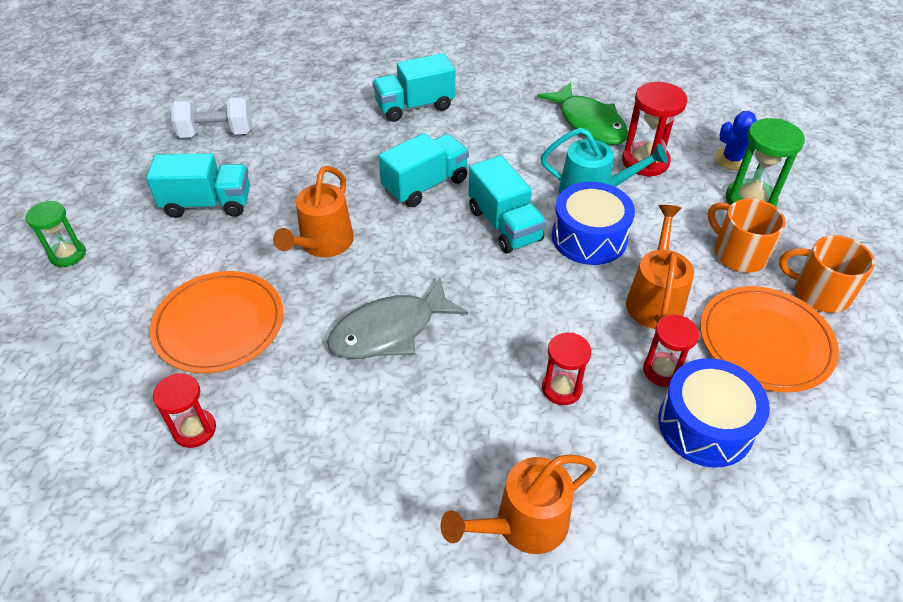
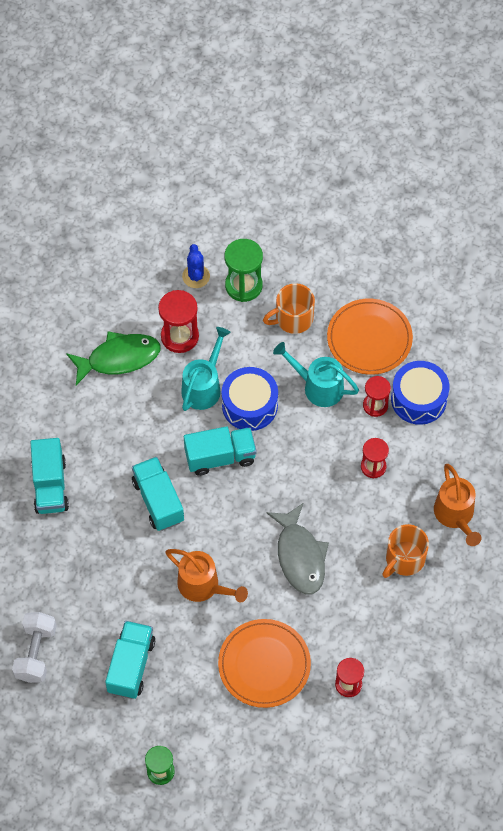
camera: 75 degrees left, 15 degrees up
orange watering can [626,205,694,329] -> turquoise watering can [273,342,359,407]
orange mug [779,235,875,313] -> orange mug moved to [382,524,429,578]

